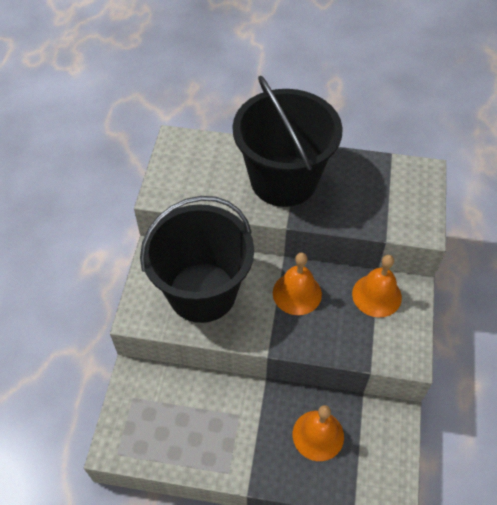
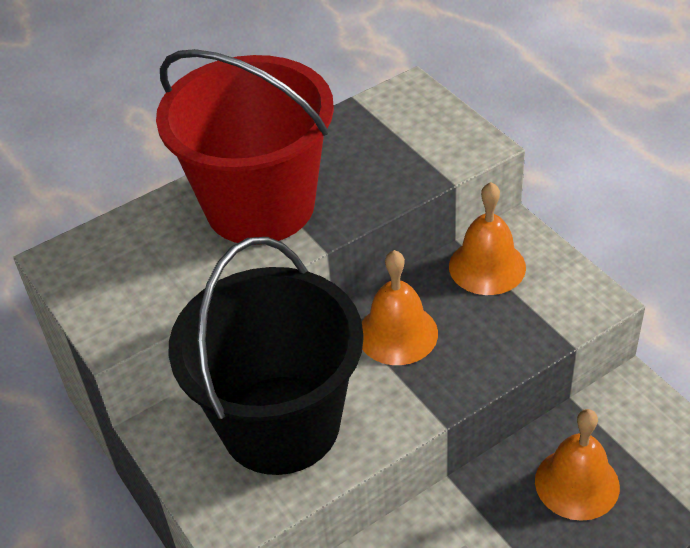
camera: 40 degrees left, 10 degrees down
black bucket [233,75,343,207] -> red bucket [156,49,334,245]

